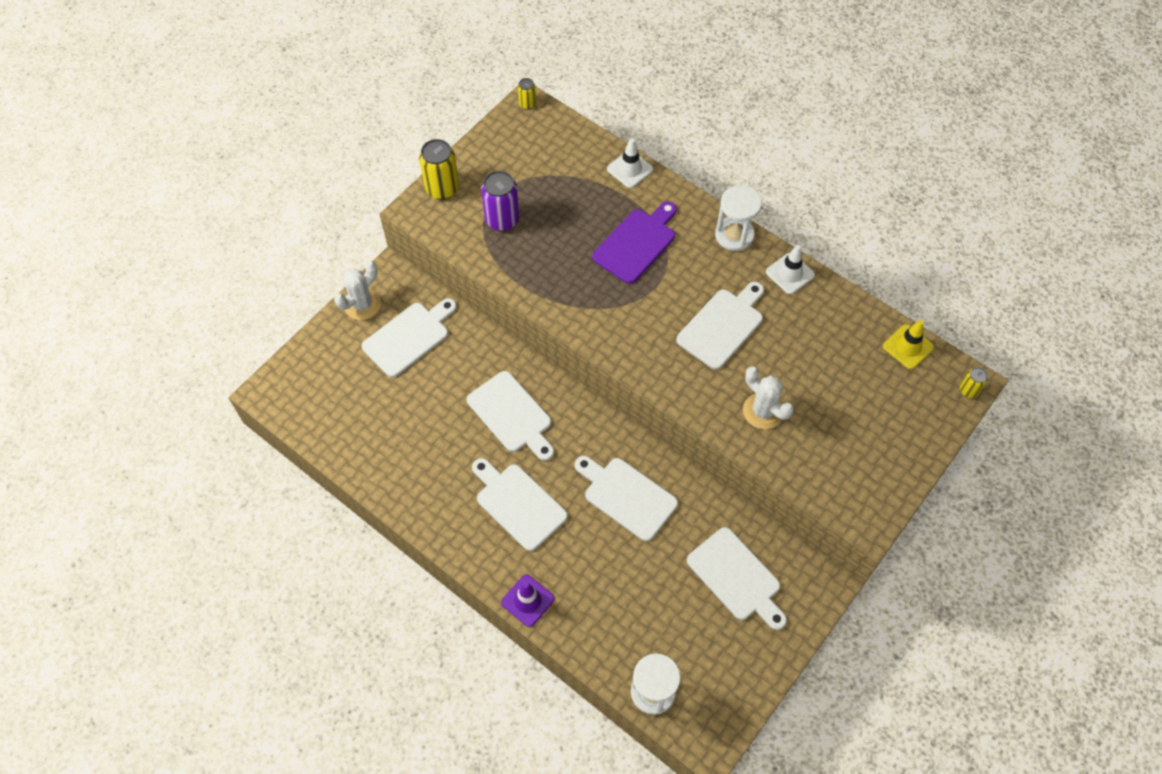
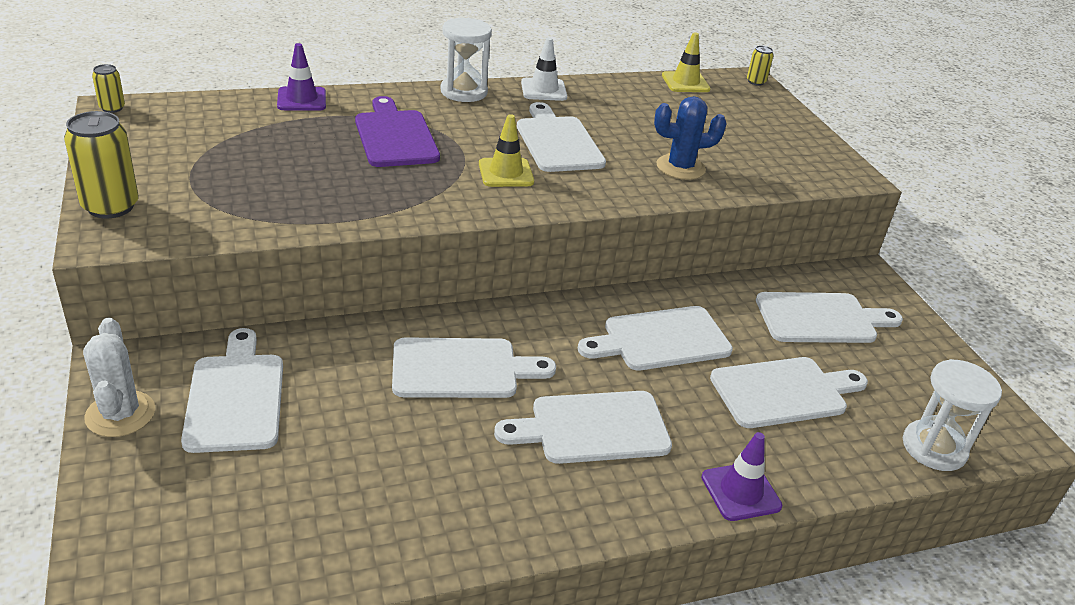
camera: 60 degrees left, 25 degrees down
purple can [481,171,519,231] -> none
white traffic cone [607,139,653,188] -> purple traffic cone [277,43,326,111]
white cactus [743,366,794,429] -> blue cactus [654,96,727,180]
none -> yellow traffic cone [479,114,534,187]
none -> white cutting board [710,357,868,428]

